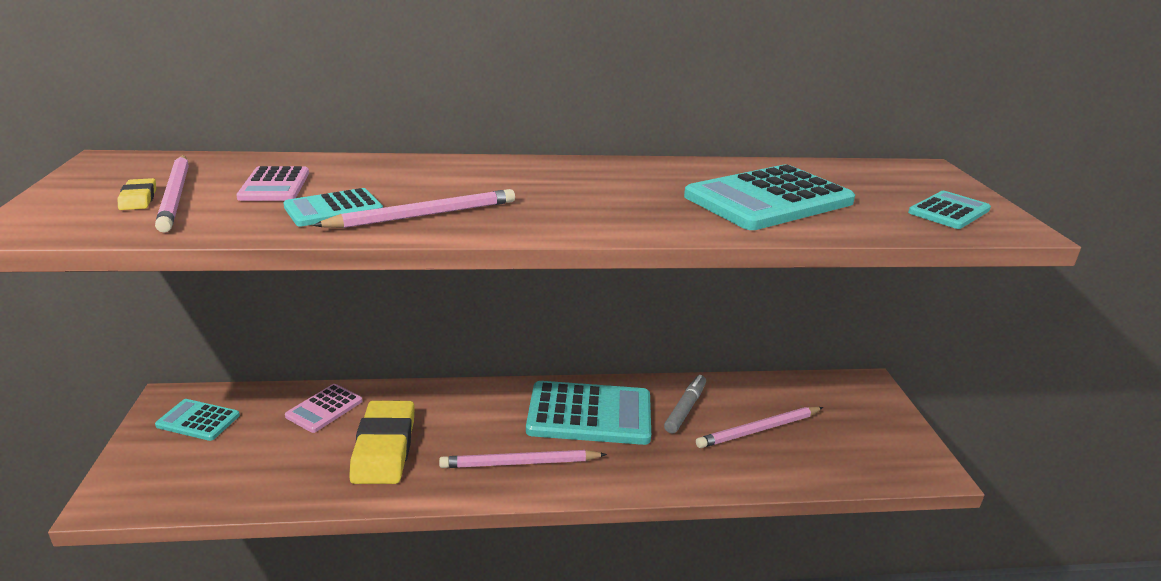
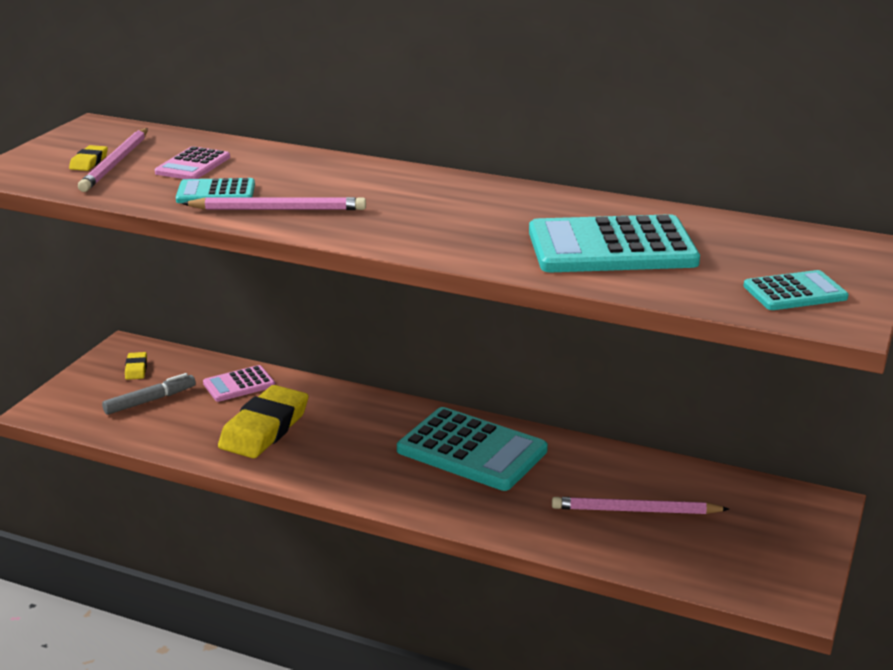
camera: 30 degrees right, 0 degrees up
turquoise calculator [155,399,240,441] -> yellow eraser [125,352,147,380]
pink pencil [439,450,607,468] -> none
grey marker [664,375,706,434] -> grey marker moved to [102,373,196,415]

